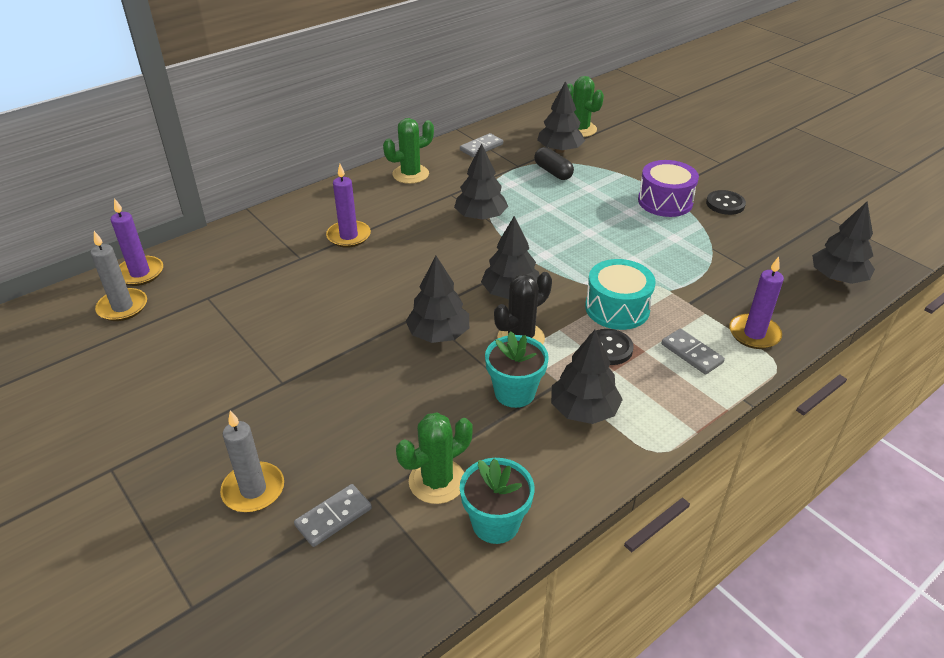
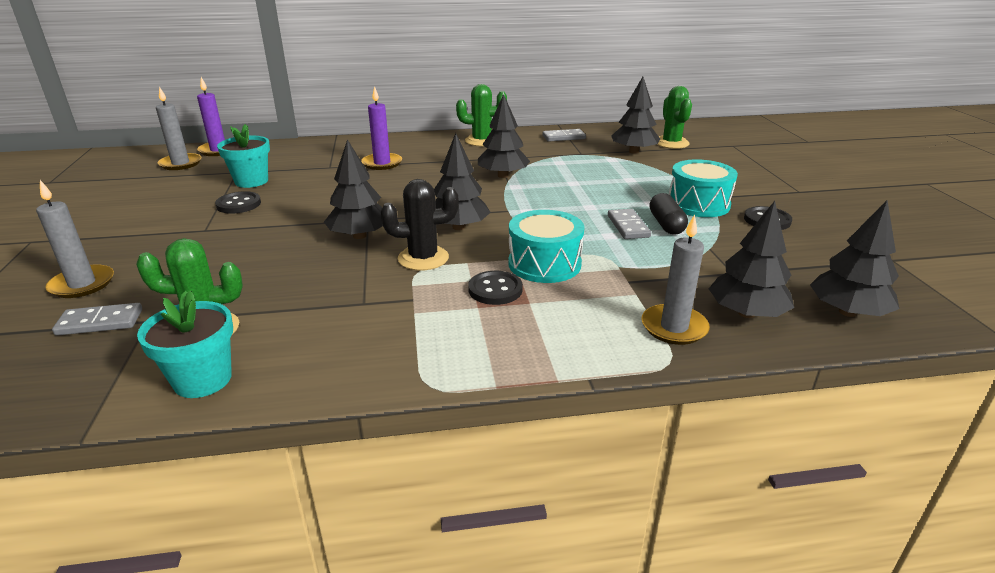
camera: 30 degrees right, 10 degrees down
turquoise flower pot [485,331,549,408] -> turquoise flower pot moved to [217,124,270,188]
black capsule [534,147,574,180] -> black capsule moved to [649,193,688,235]
black tree [551,330,623,424] -> black tree moved to [709,201,794,318]
purple drum [638,160,699,217] -> turquoise drum [669,159,738,217]
grey domino [662,329,725,374] -> grey domino moved to [608,209,651,239]
purple candle [729,256,784,349] -> grey candle [642,214,710,345]
none -> black button [215,191,261,214]

